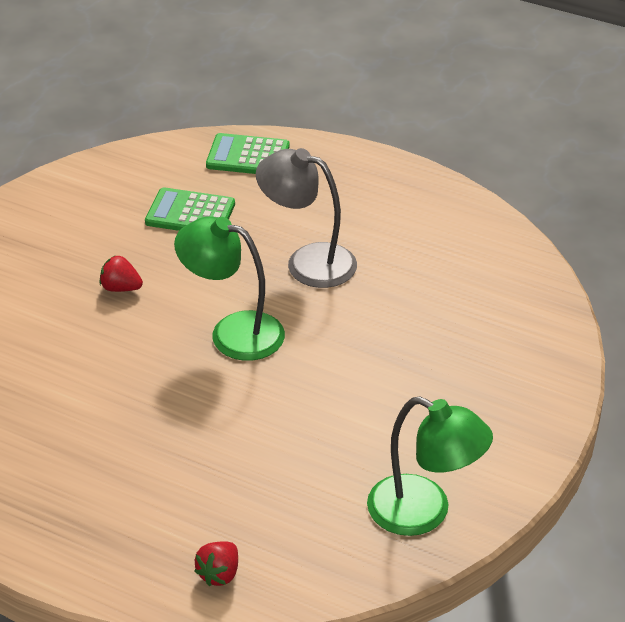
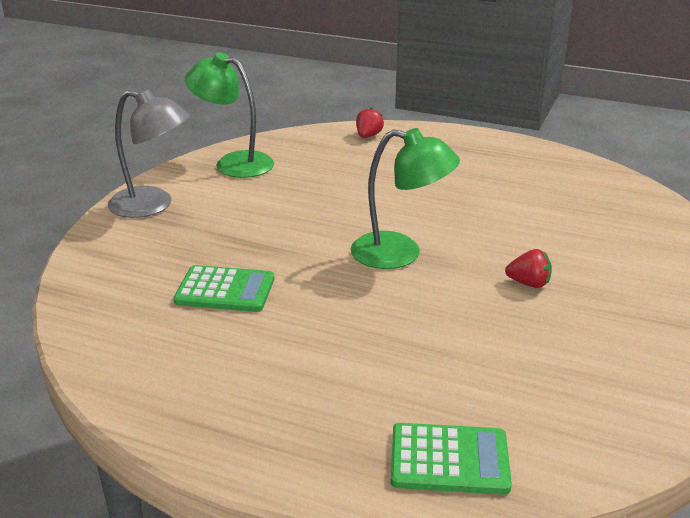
camera: 175 degrees right, 10 degrees down
green calculator [145,187,235,231] -> green calculator moved to [173,265,274,312]
grey lamp [256,148,357,288] -> grey lamp moved to [108,89,190,218]

